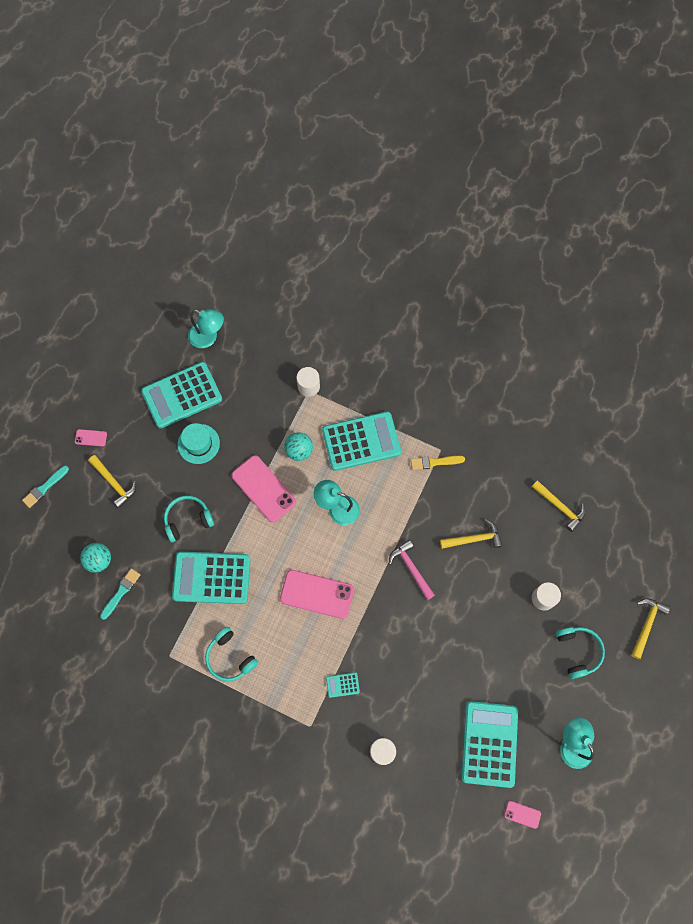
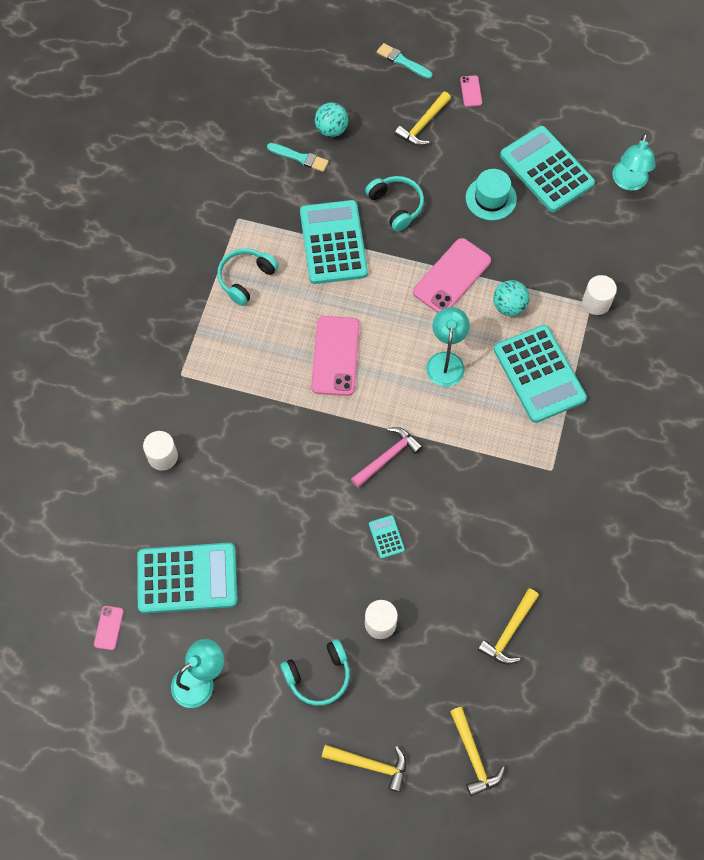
camera: 80 degrees right, 5 degrees down
turquoise calculator [326,672,360,698] -> turquoise calculator moved to [369,515,405,559]
yellow brush [411,456,465,470] -> none
yellow hammer [440,519,503,549] -> yellow hammer moved to [450,707,505,797]

